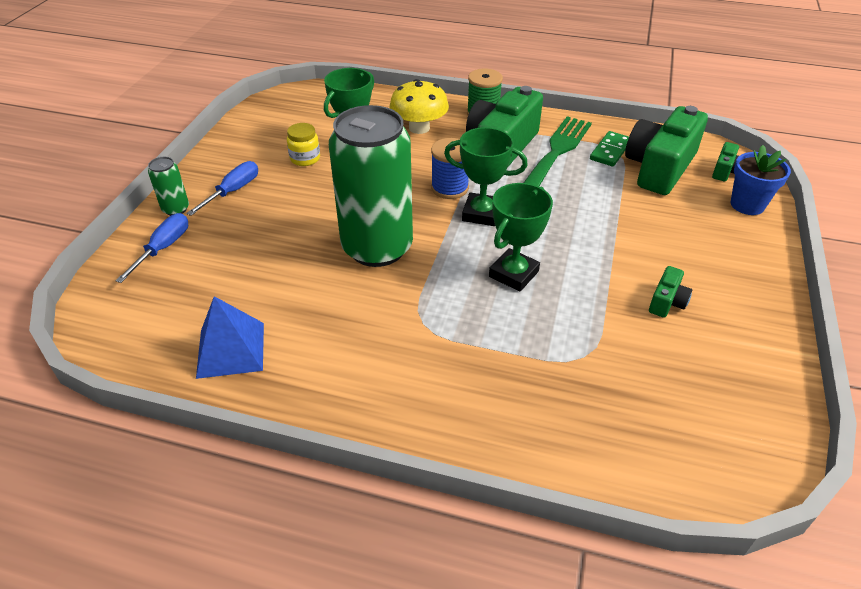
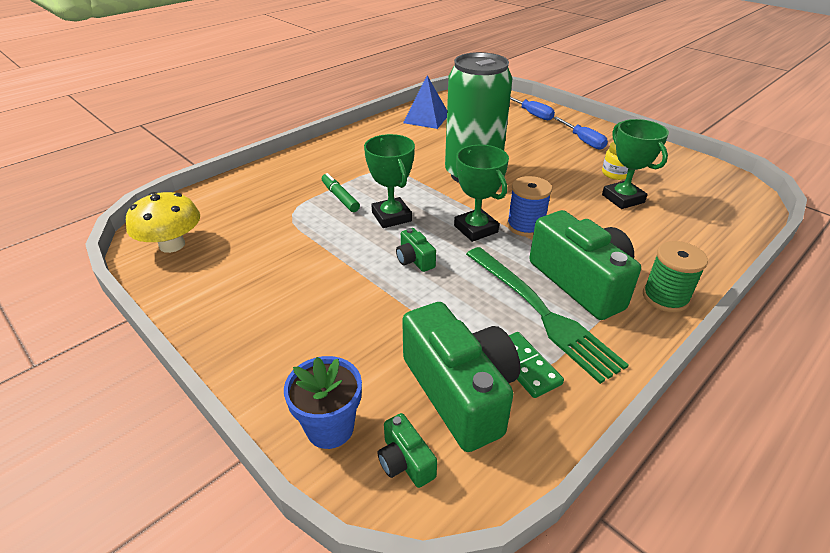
camera: 120 degrees right, 5 degrees down
green can [148,157,189,216] -> none
yellow mushroom [390,79,449,134] -> yellow mushroom moved to [126,192,200,253]
green trophy [444,127,528,226] -> green trophy turned 75 degrees counterclockwise [454,145,509,242]
green camera [649,266,692,318] -> green camera moved to [396,228,436,272]
none -> green marker [322,173,360,212]

